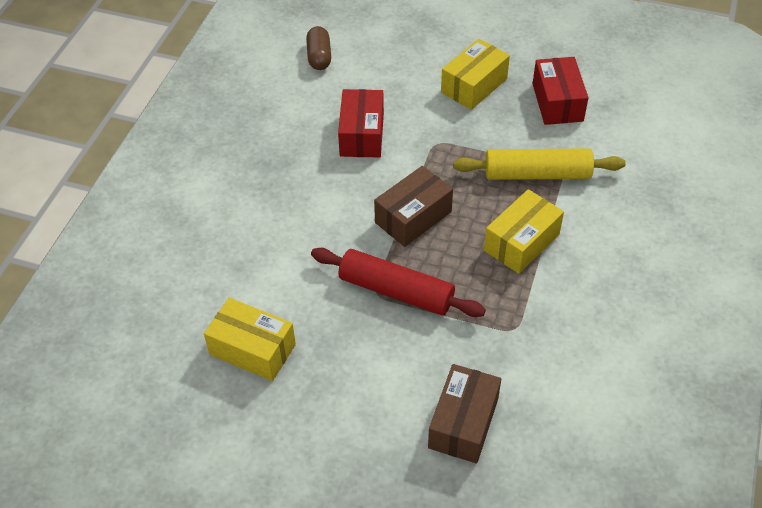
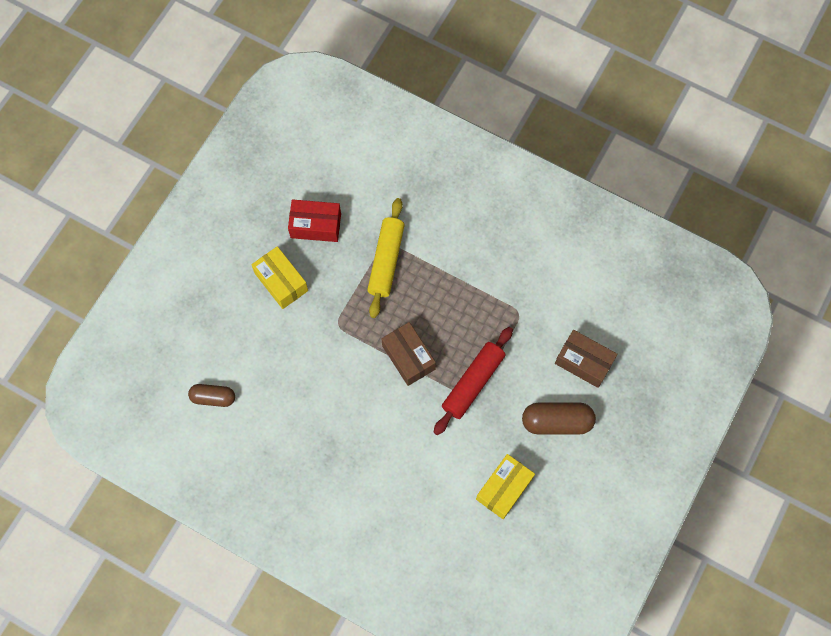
camera: 80 degrees left, 20 degrees up
red box [338,89,384,158] -> none
yellow box [484,189,564,274] -> none
none -> brown capsule [522,403,596,435]

